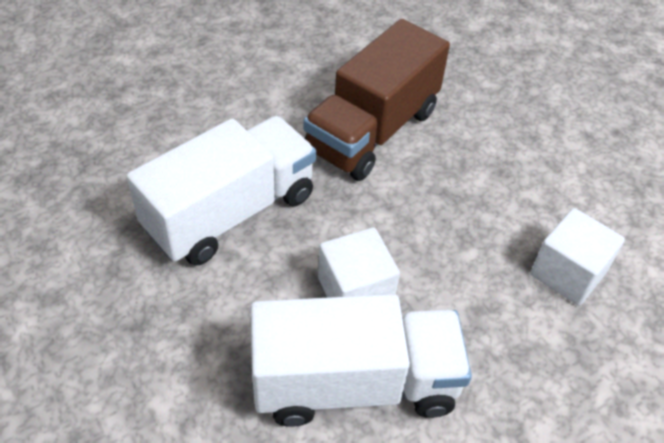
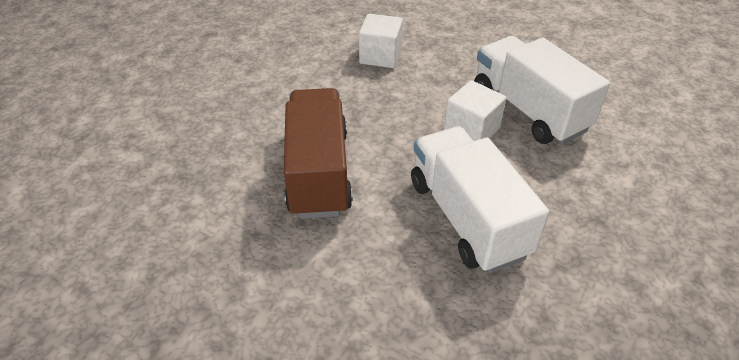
camera: 115 degrees left, 5 degrees down
white truck [126,116,316,266] -> white truck turned 45 degrees clockwise [411,126,549,273]
brown truck [303,19,450,181] -> brown truck turned 105 degrees counterclockwise [284,88,353,219]

